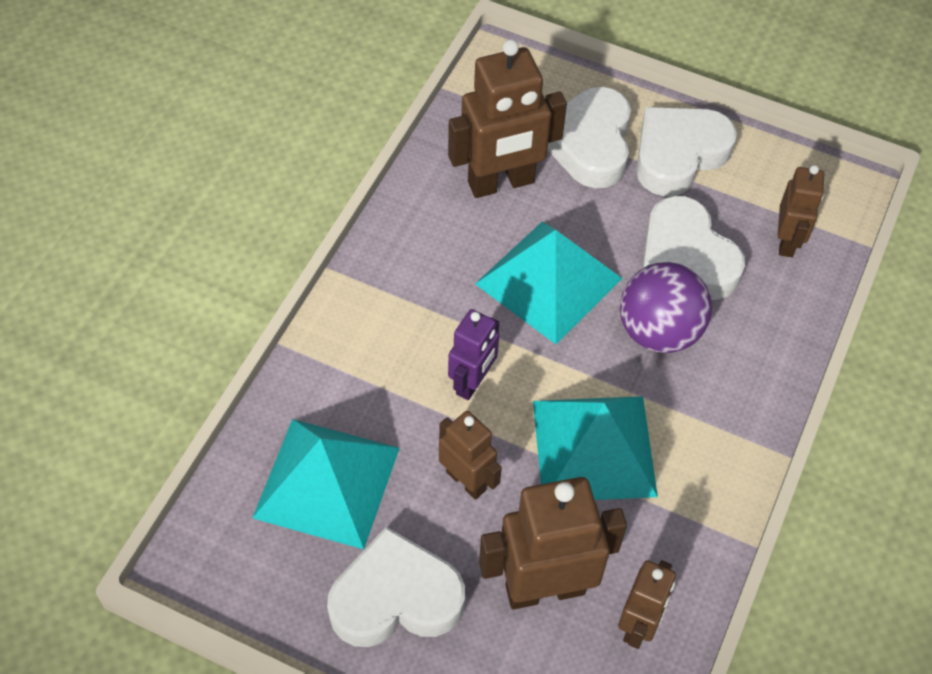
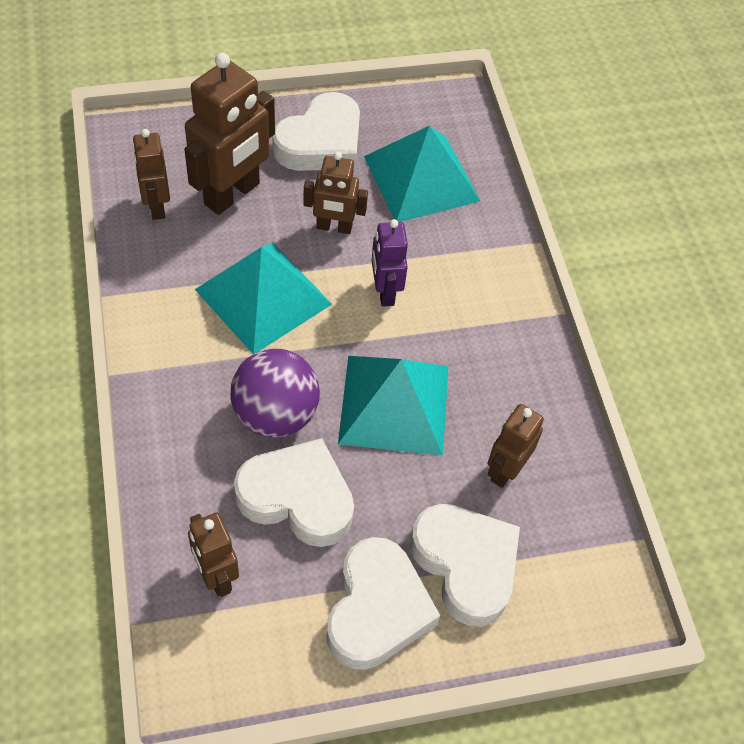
camera: 140 degrees right, 0 degrees up
brown robot [448,39,567,198] -> brown robot [488,404,544,488], size x0.58

